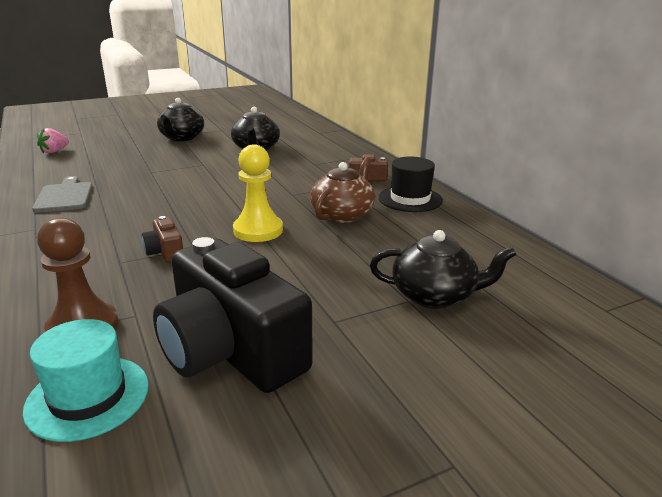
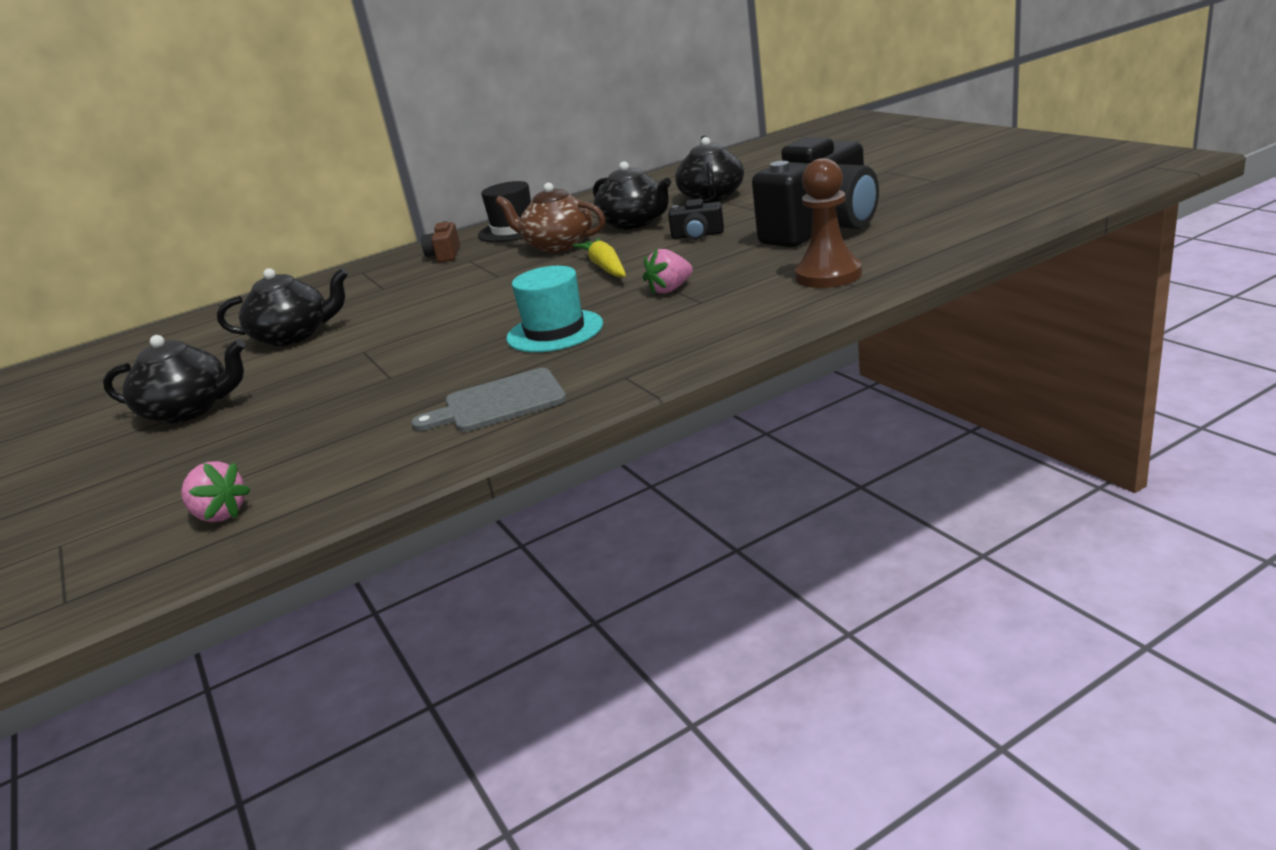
camera: 90 degrees left, 0 degrees up
turquoise hat [23,319,149,442] -> turquoise hat moved to [507,266,603,352]
brown camera [142,216,183,263] -> pink strawberry [643,249,693,294]
yellow pawn [233,144,283,242] -> yellow carrot [573,238,626,277]
none -> black teapot [593,161,671,230]
none -> black camera [668,199,724,240]

